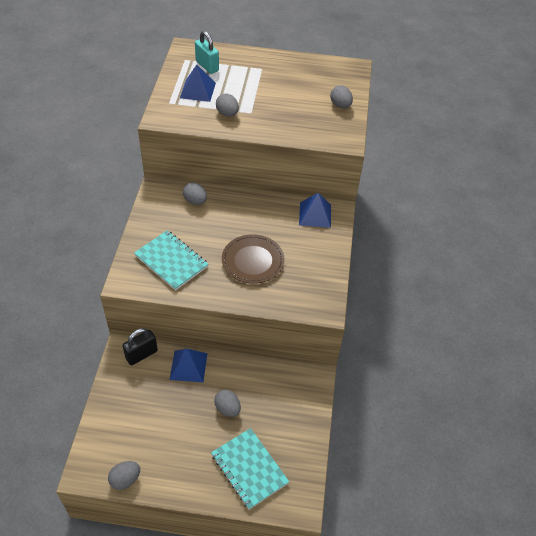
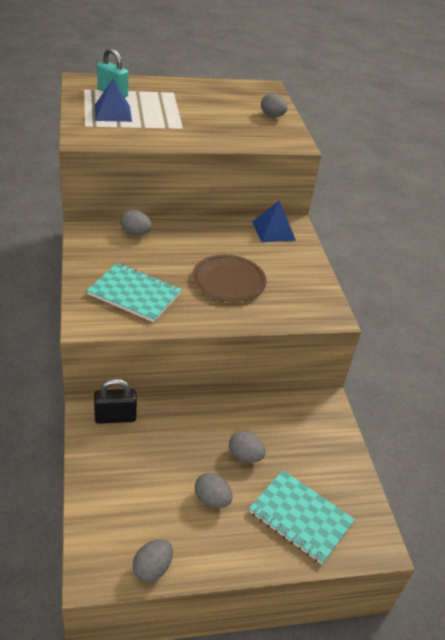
camera: 20 degrees left, 10 degrees down
black padlock [123,328,158,365] -> black padlock turned 45 degrees clockwise [94,379,137,424]
blue pyramid [170,349,207,382] -> none
grey egg [216,94,239,117] -> grey egg moved to [195,473,233,508]

